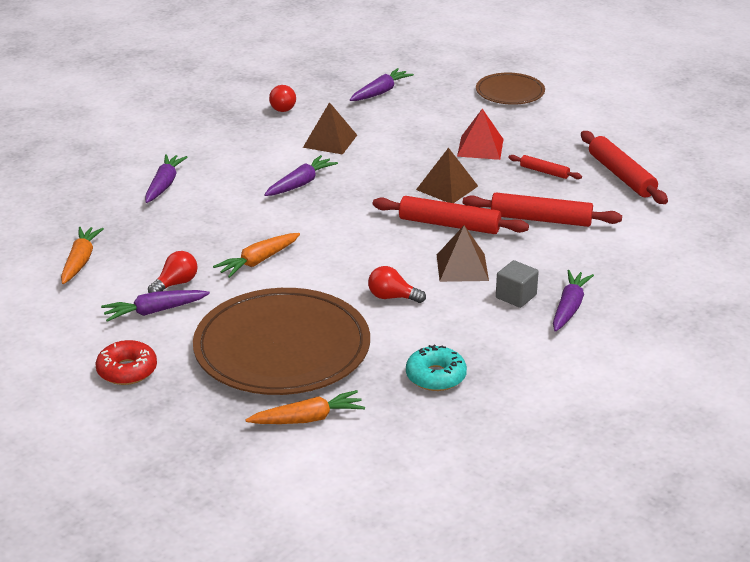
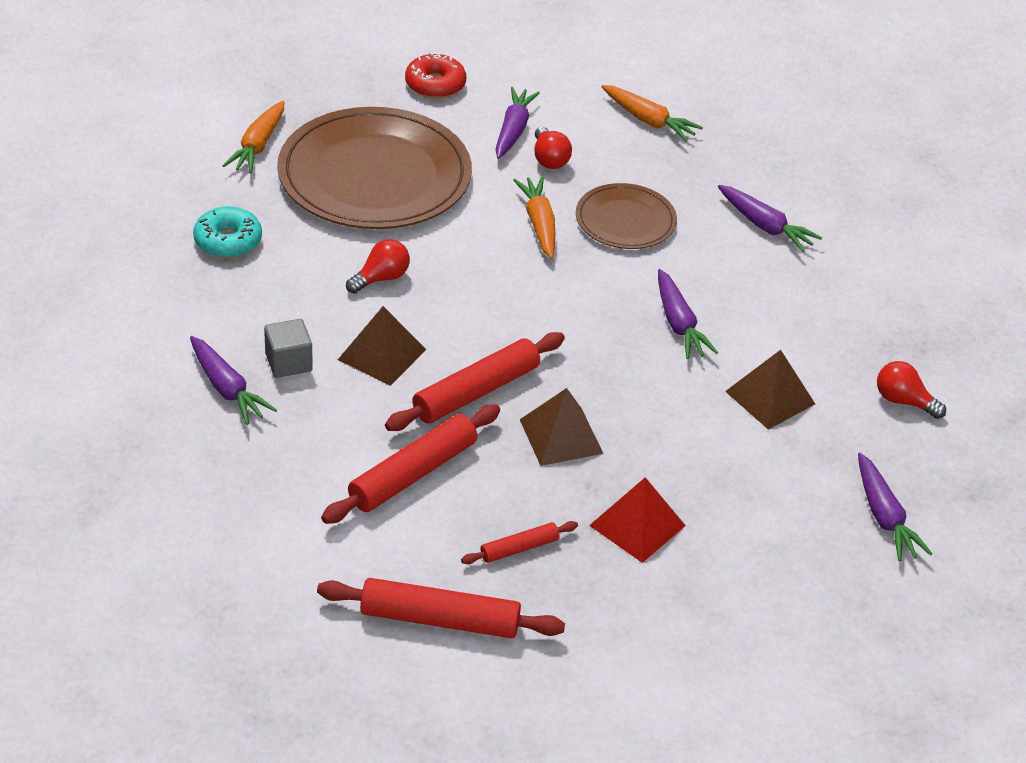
camera: 120 degrees right, 10 degrees up
brown plate [476,73,545,105] -> brown plate moved to [576,183,677,249]

